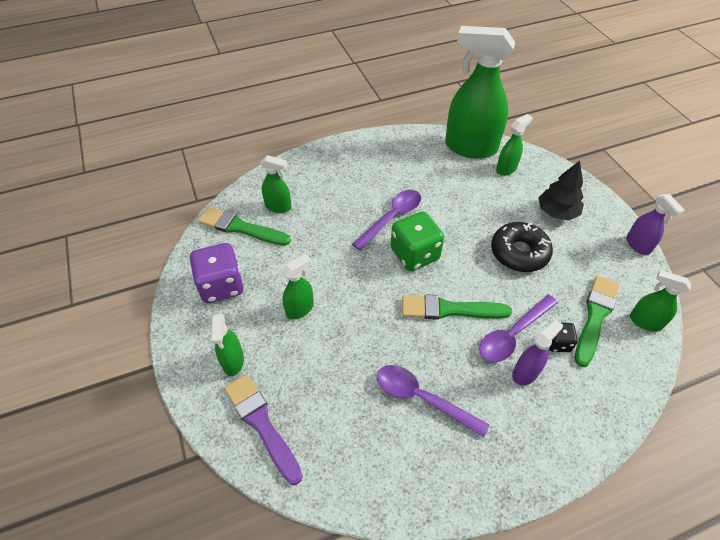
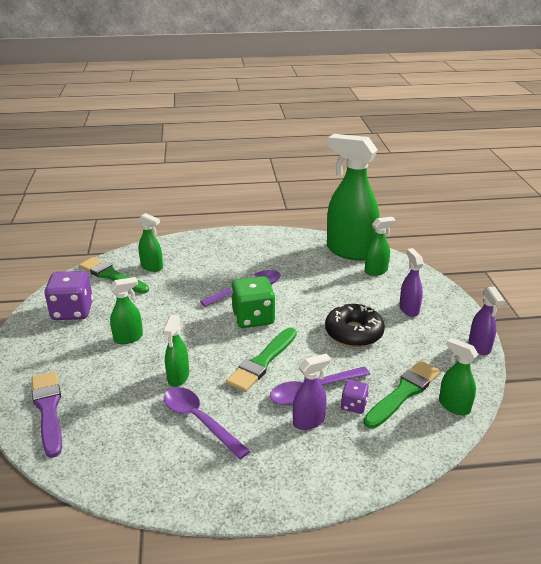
camera: 15 degrees right, 20 degrees down
green spray bottle [211,314,244,376] -> green spray bottle moved to [163,315,189,387]
green brush [402,295,512,320] -> green brush turned 75 degrees counterclockwise [226,328,297,392]
black tree [538,161,584,220] -> purple spray bottle [399,248,424,317]
black dice [549,323,578,352] -> purple dice [341,380,369,414]

